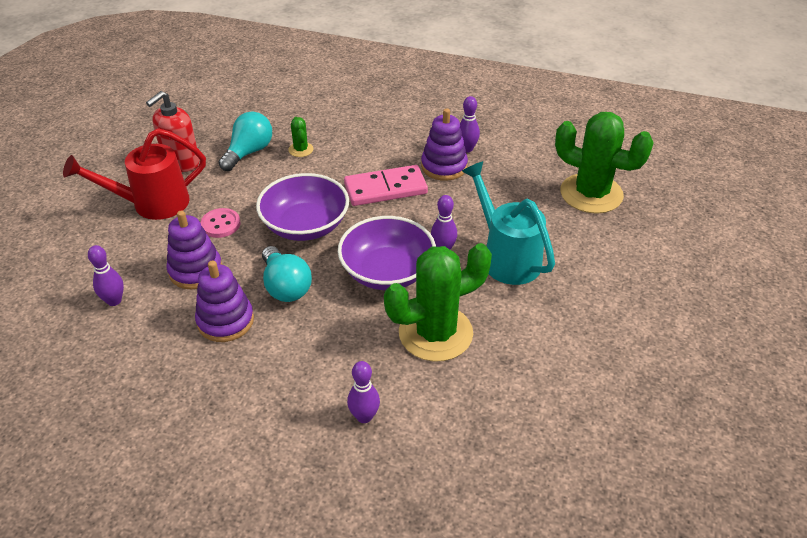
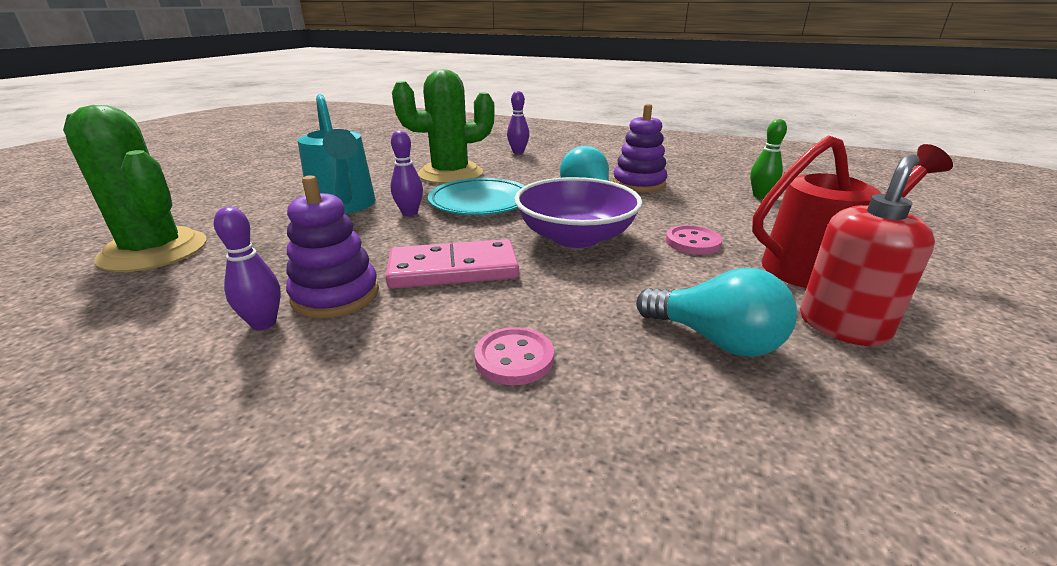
camera: 175 degrees left, 15 degrees down
purple bowling pin [88,245,124,306] -> green bowling pin [750,119,787,199]
purple stacking toy [166,210,222,289] -> none
turquoise light bulb [218,111,272,171] -> turquoise light bulb turned 90 degrees counterclockwise [636,267,797,357]
green cactus [288,117,313,157] -> none
purple bowl [338,216,436,290] -> turquoise plate [428,178,525,215]
none -> pink button [474,327,554,385]

